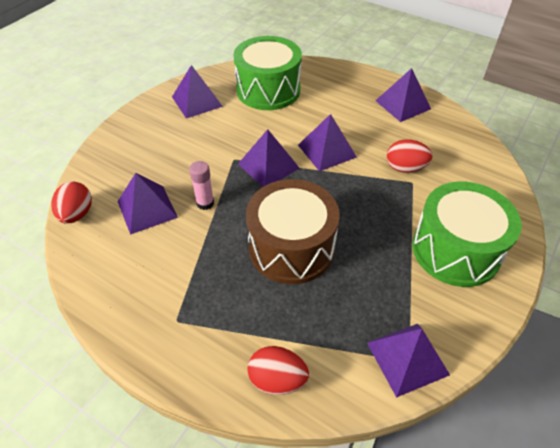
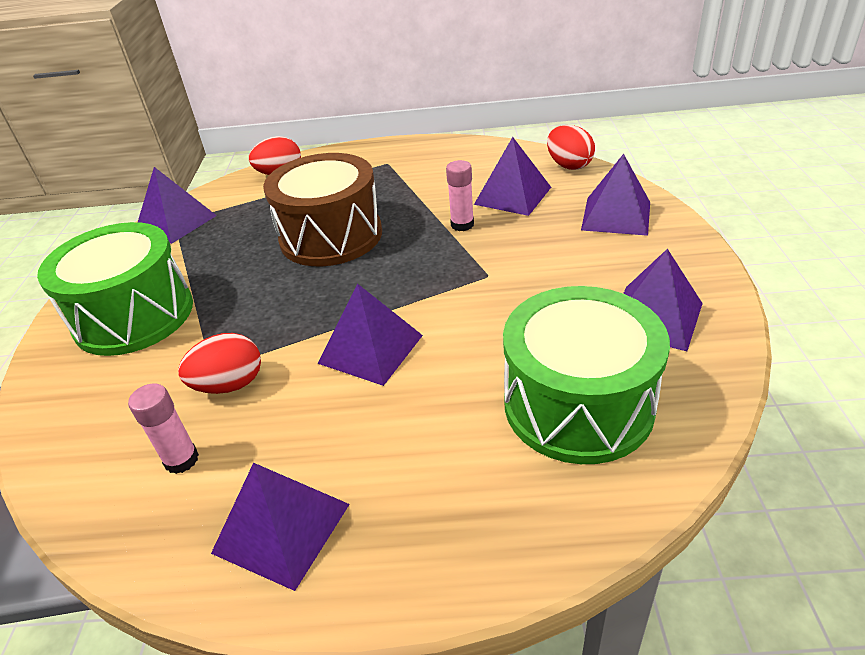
camera: 150 degrees right, 10 degrees down
purple pyramid [238,129,299,187] -> purple pyramid moved to [581,154,650,236]
none -> pink glue stick [128,384,199,474]

